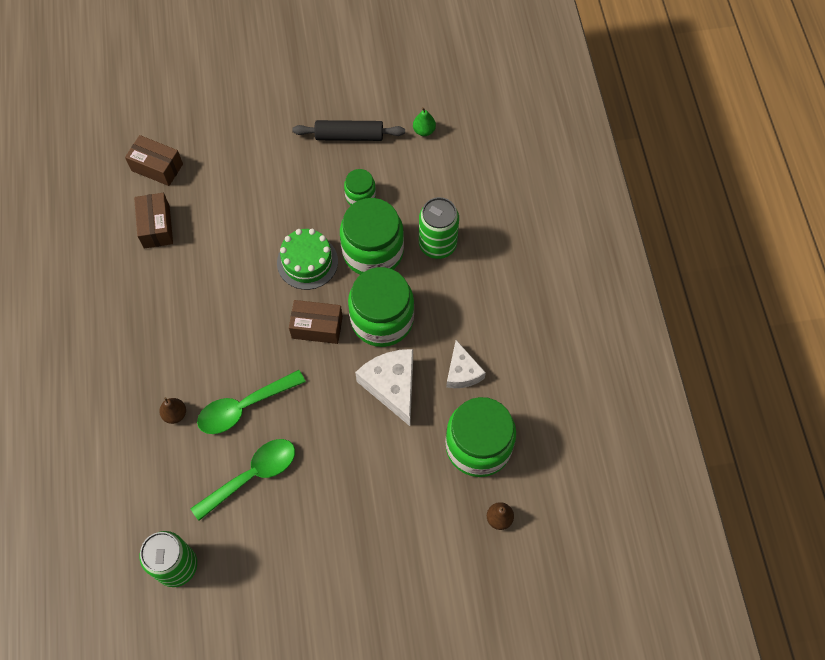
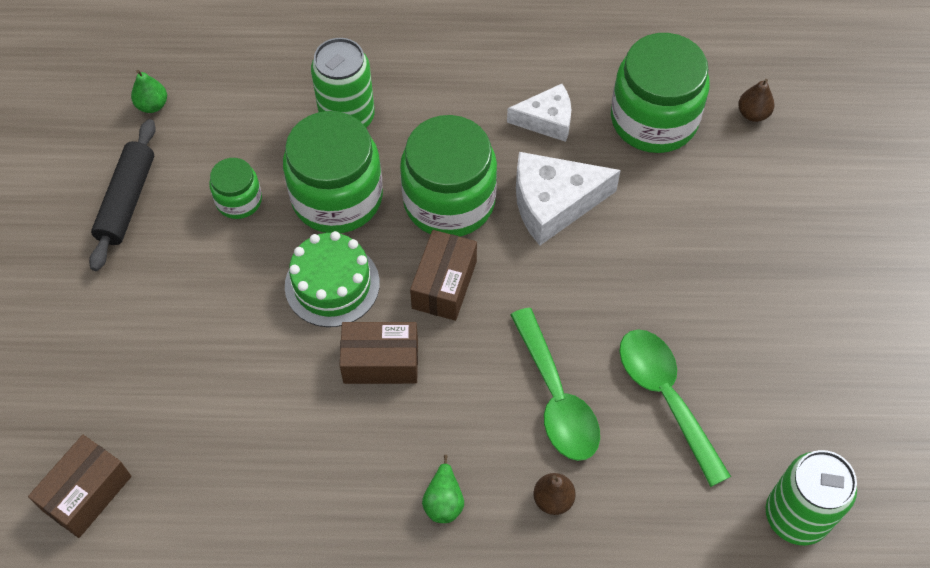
camera: 80 degrees left, 5 degrees down
brown box [134,193,173,249] -> brown box moved to [340,322,418,384]
none -> green pear [422,455,464,523]

